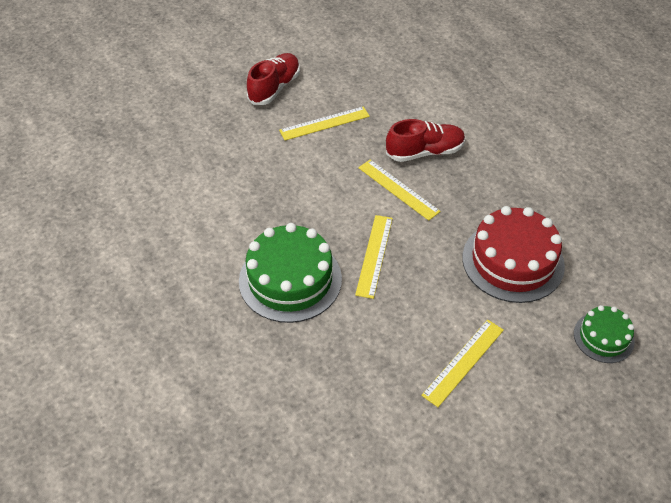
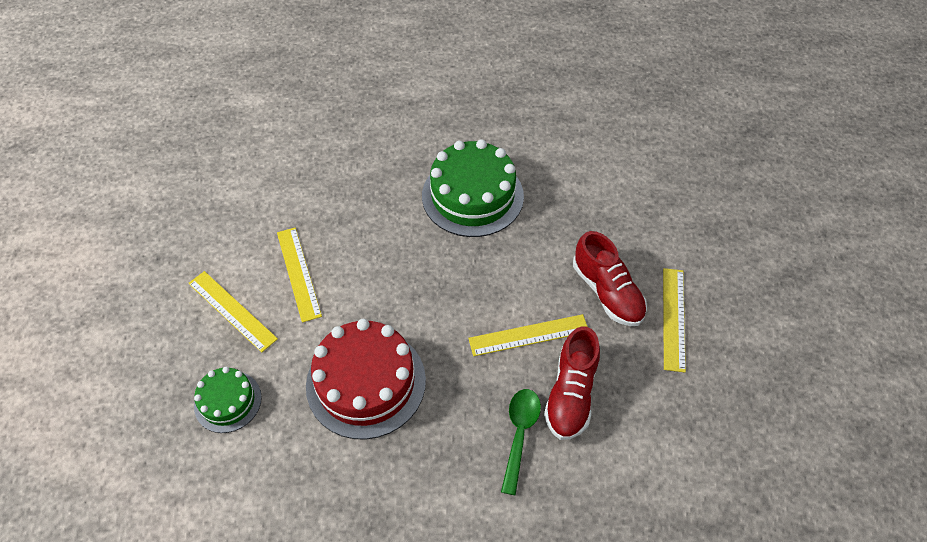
camera: 120 degrees right, 5 degrees up
red shoe [247,53,300,105] -> red shoe moved to [573,231,647,326]
yellow ruler [355,215,393,299] -> yellow ruler moved to [188,271,278,352]
none -> green spoon [501,389,541,495]

